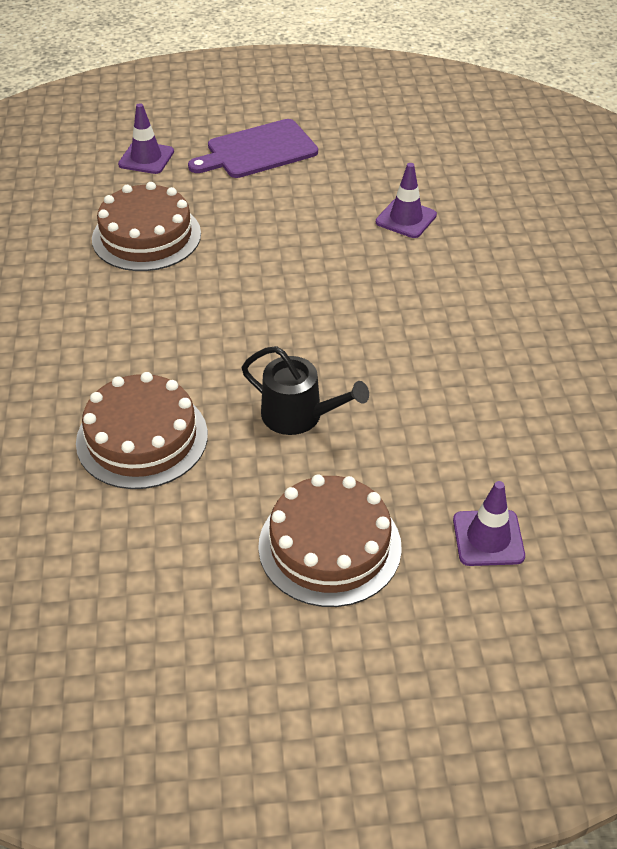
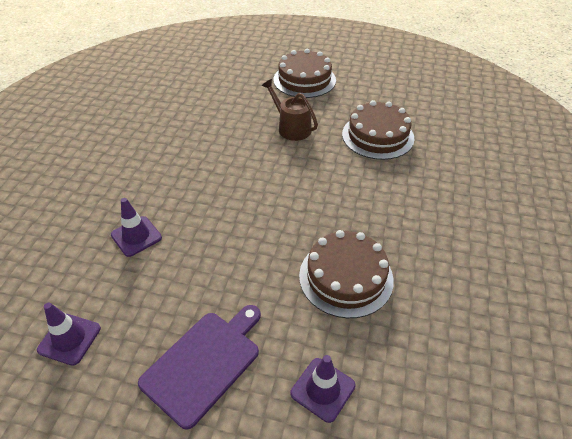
camera: 160 degrees left, 0 degrees up
purple cutting board [188,119,318,178] -> purple cutting board turned 45 degrees counterclockwise [138,305,261,430]
black watering can [242,346,369,435] -> brown watering can [262,79,318,141]
purple traffic cone [453,481,525,566] -> purple traffic cone moved to [37,303,101,365]

